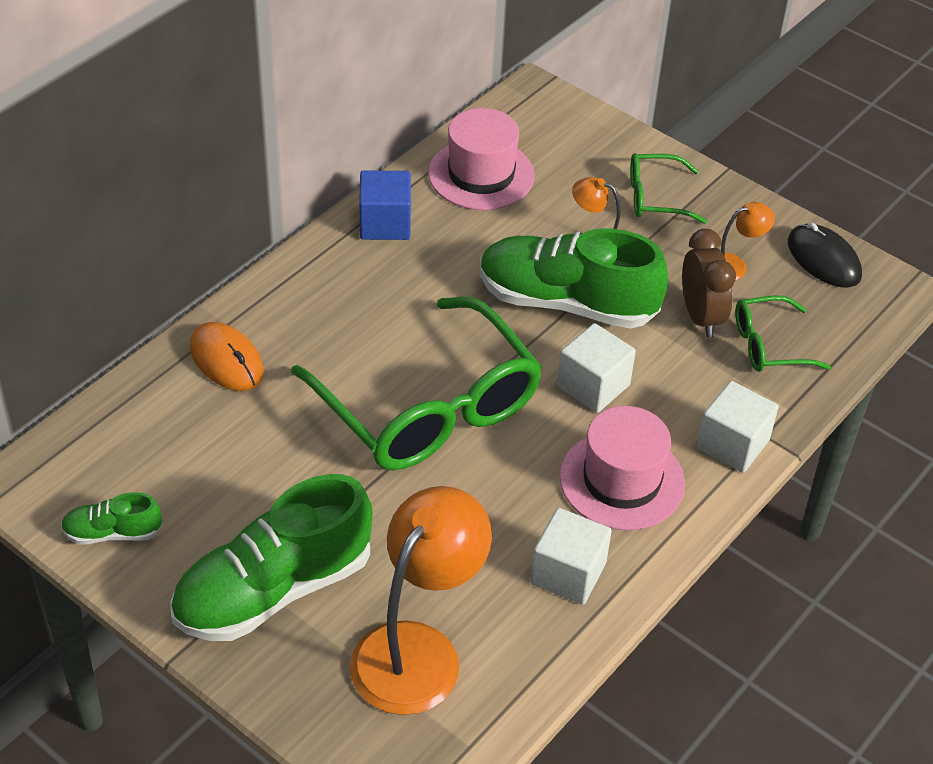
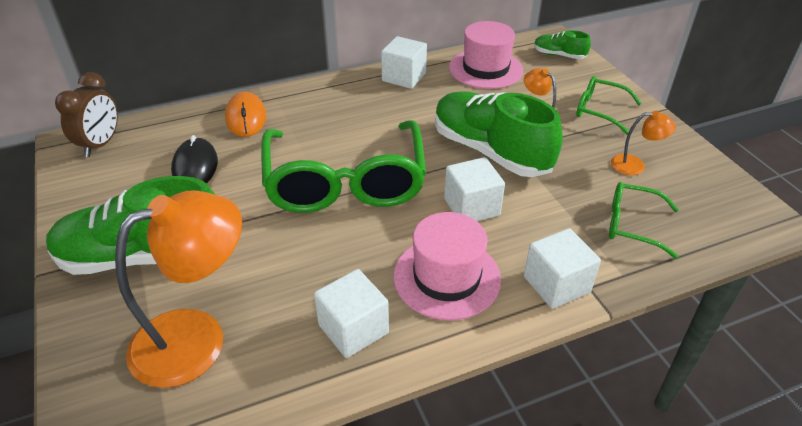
camera: 30 degrees right, 5 degrees down
green shoe [61,492,162,544] -> green shoe moved to [534,30,591,59]
blue cube [359,170,411,240] -> white cube [381,36,427,89]
brown clock [682,229,736,338] -> brown clock moved to [55,72,118,157]
black mouse [788,222,862,287] -> black mouse moved to [171,135,218,183]

